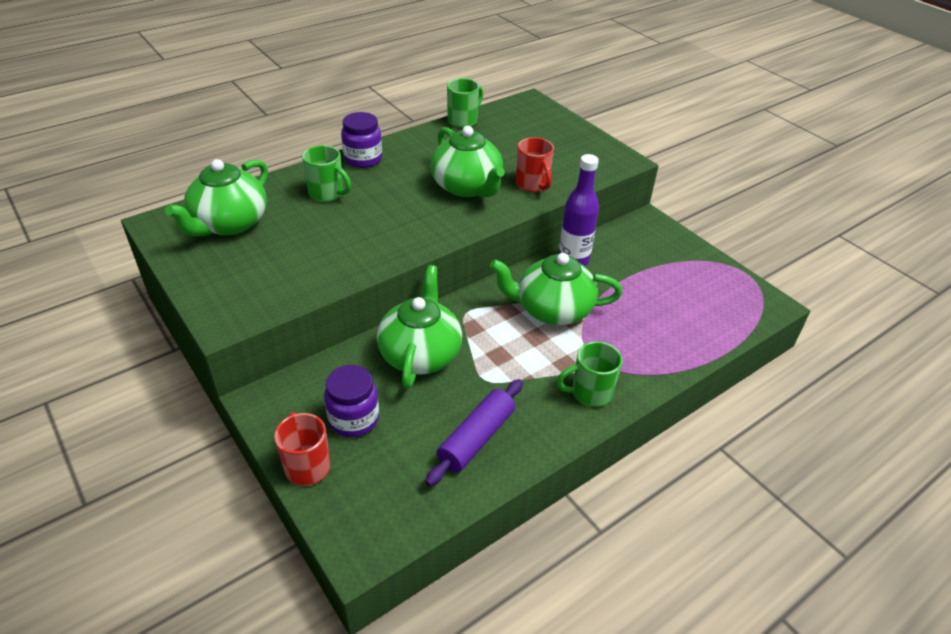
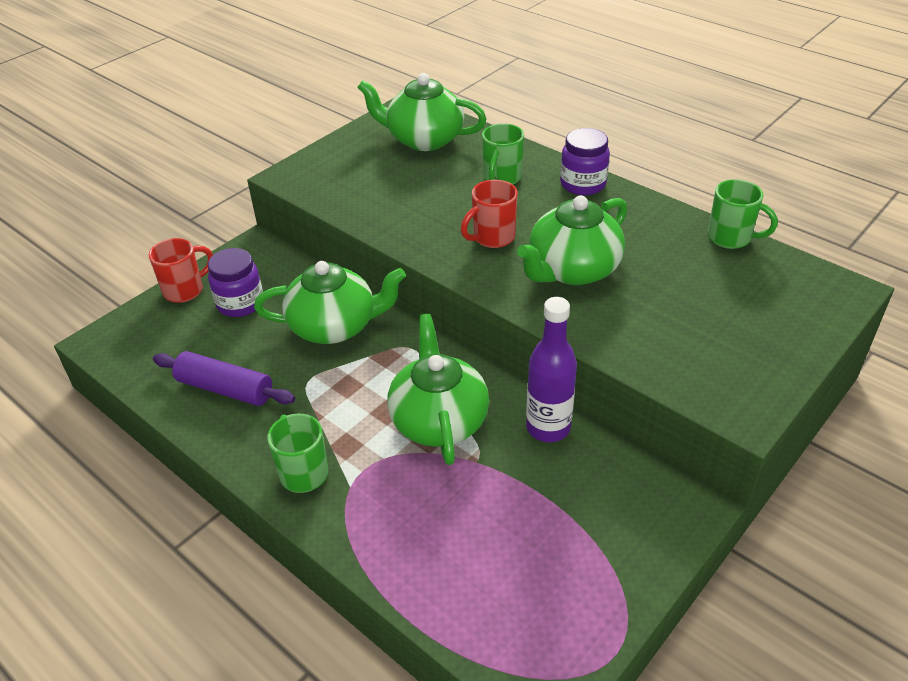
camera: 80 degrees right, 0 degrees up
red mug [516,137,554,192] -> red mug moved to [461,180,518,248]

